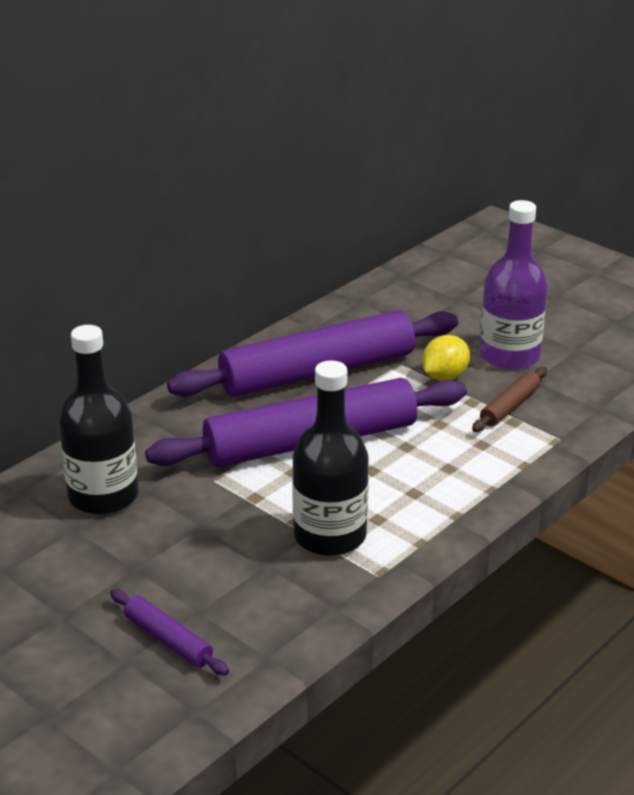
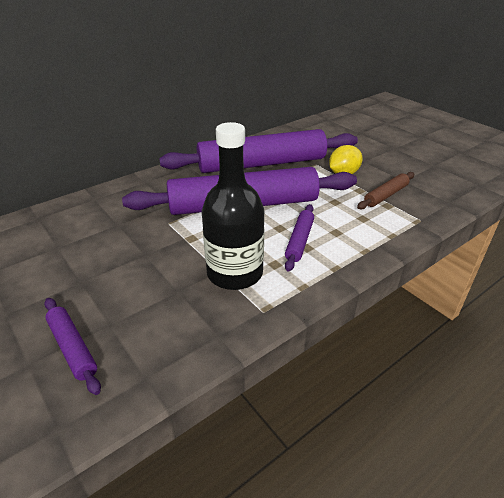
camera: 10 degrees right, 5 degrees up
black bottle [59,325,138,515] -> none
purple bottle [479,200,548,370] -> none
none -> purple rolling pin [285,204,314,271]

